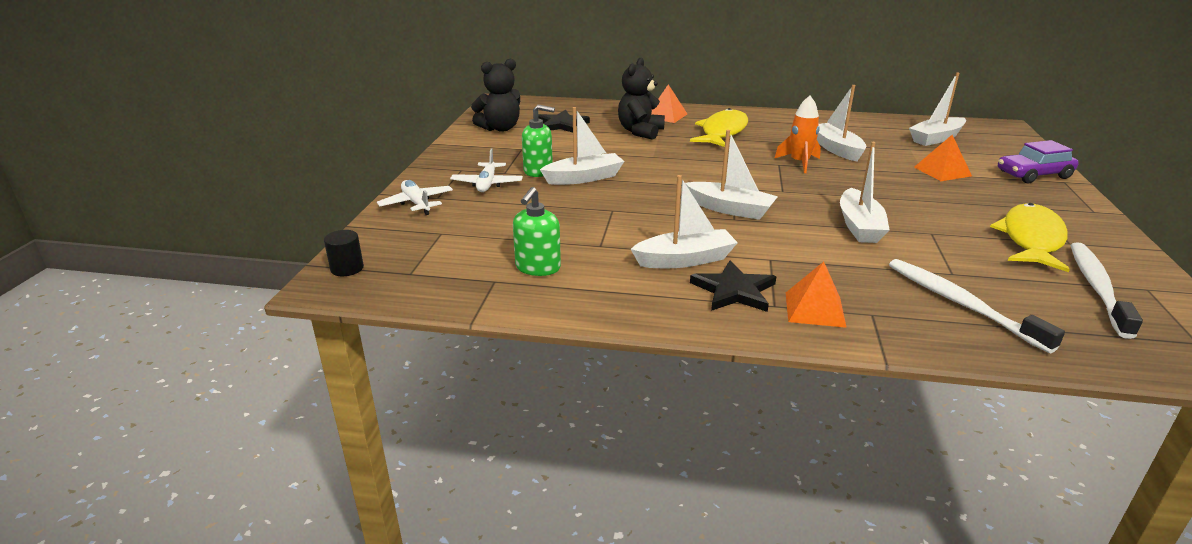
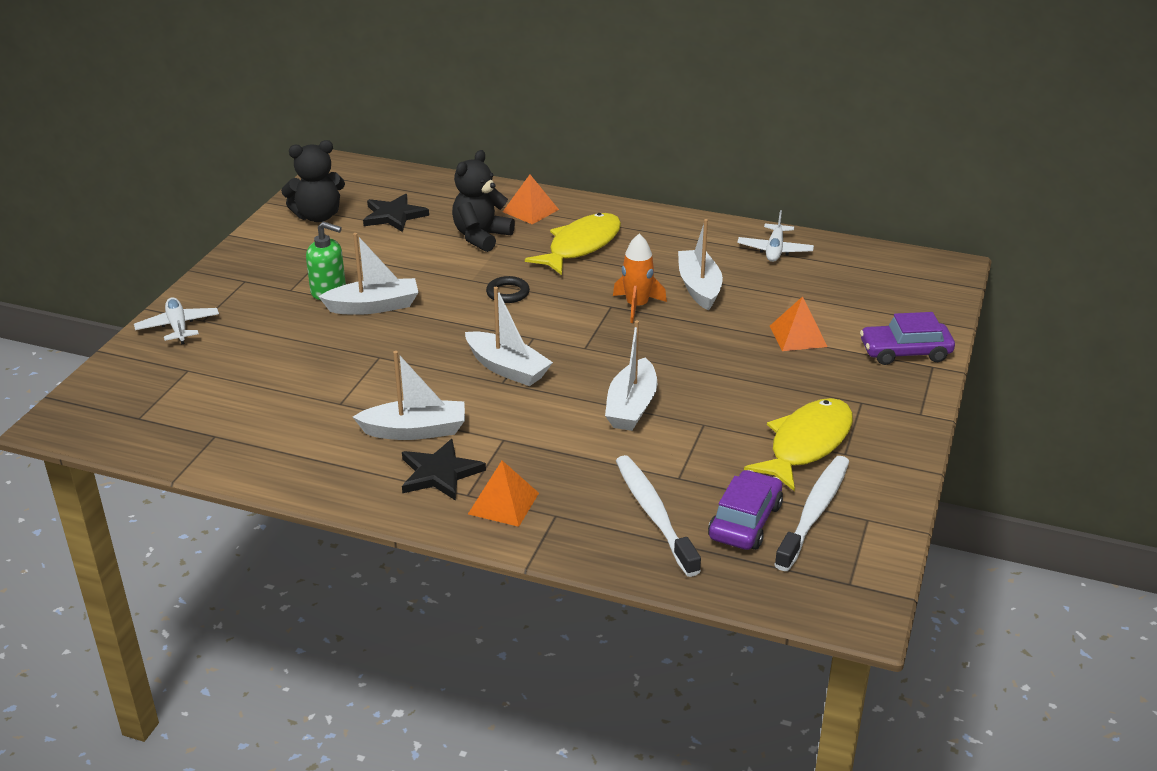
camera: 10 degrees right, 5 degrees up
black cylinder [324,230,364,276] -> none
white plane [450,148,523,192] -> white plane moved to [737,210,814,262]
green soap dispenser [513,187,561,276] -> none
white boat [909,72,966,146] -> none
none -> black ring [486,276,530,303]
none -> purple car [708,470,783,550]

